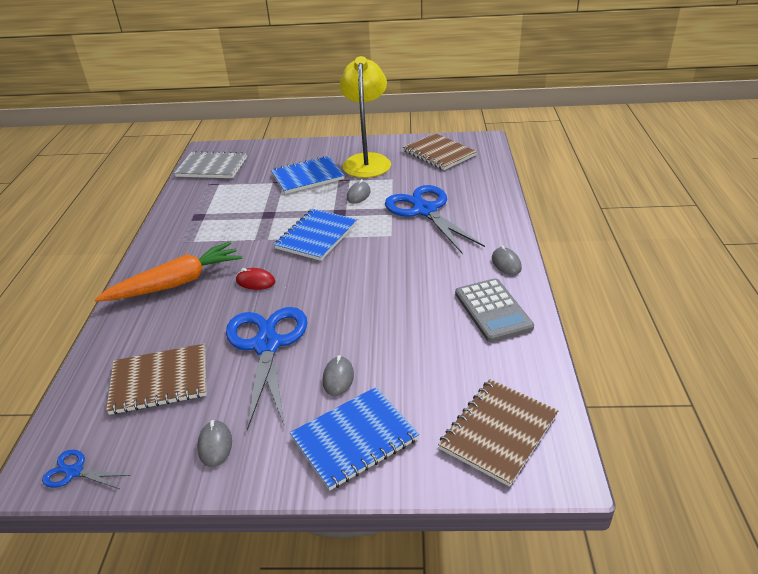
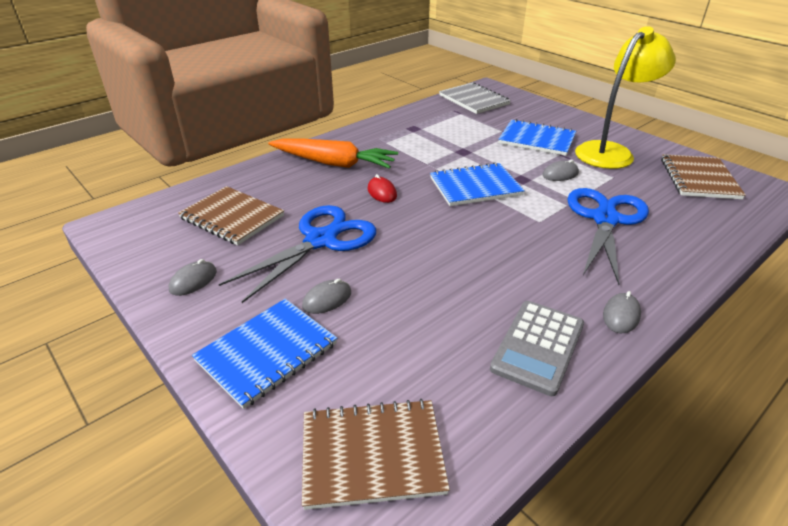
camera: 45 degrees right, 0 degrees up
blue scissors [42,450,130,489] -> none
blue notebook [290,387,419,491] -> blue notebook turned 60 degrees counterclockwise [192,299,337,409]

